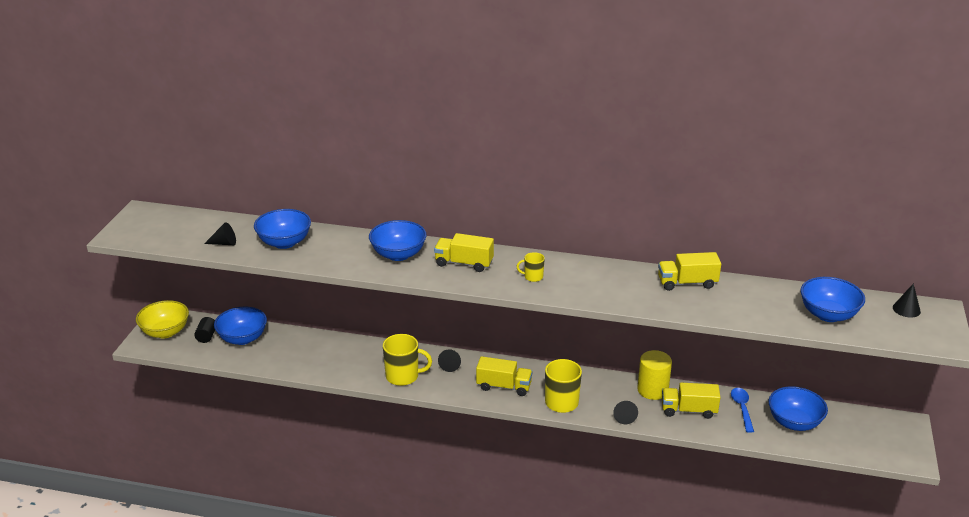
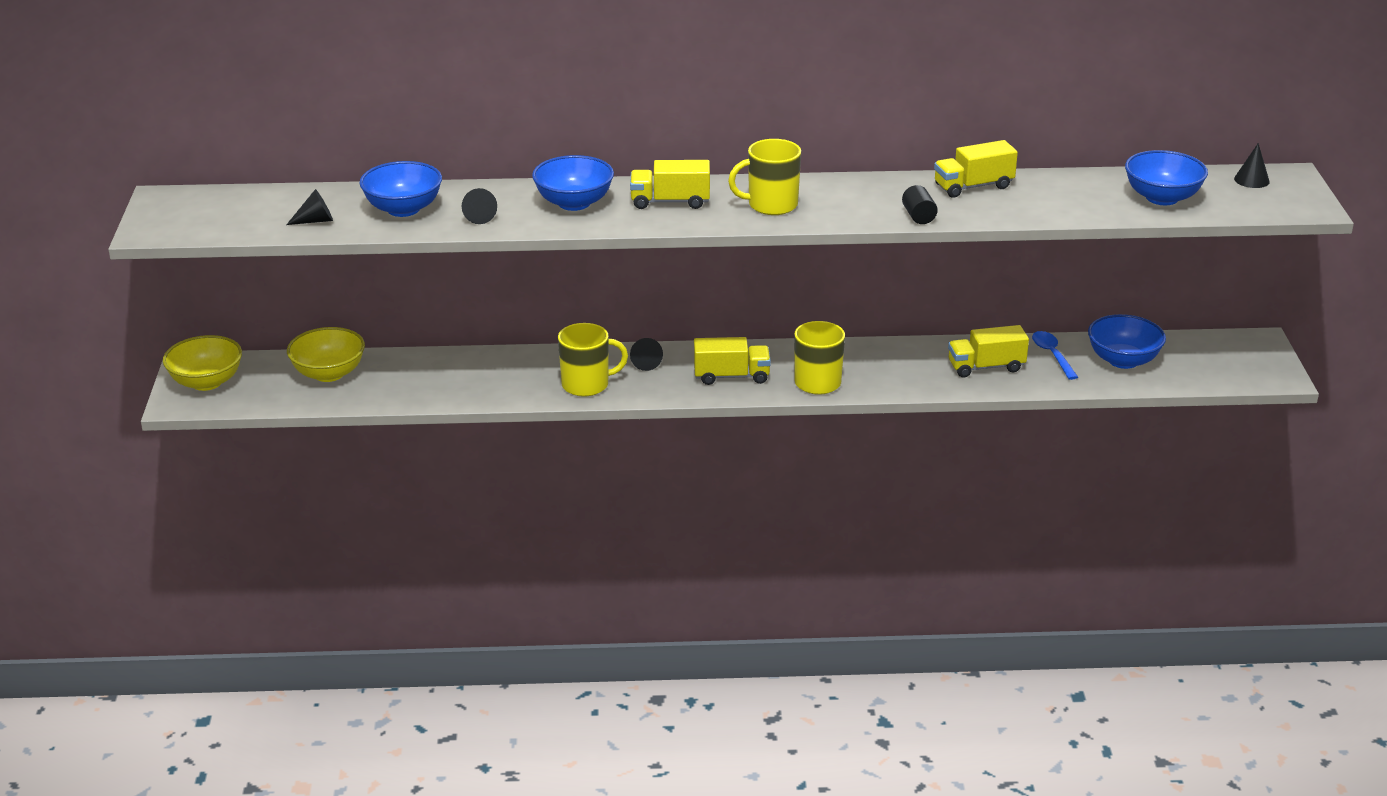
camera: 15 degrees left, 0 degrees up
black cylinder [194,317,215,343] -> black cylinder moved to [902,185,938,224]
blue bowl [214,307,267,345] -> yellow bowl [287,327,365,382]
yellow mug [516,252,545,282] -> yellow mug [728,139,801,215], size x1.90
black cone [613,401,638,424] -> black cone moved to [462,188,497,224]
yellow cylinder [637,350,672,400] -> none

